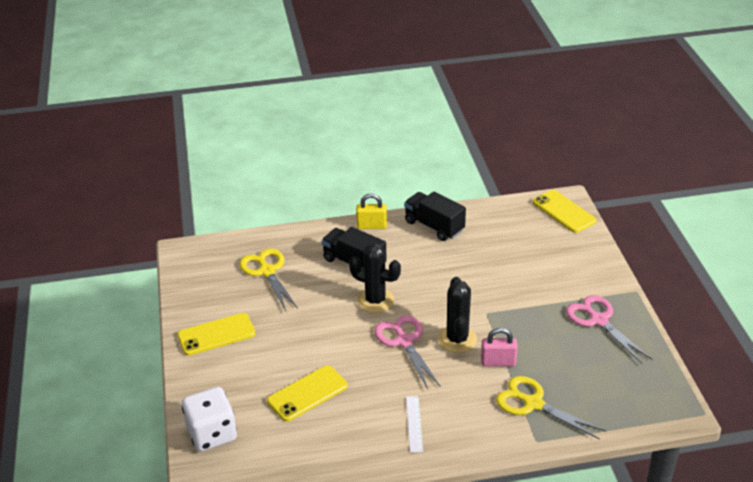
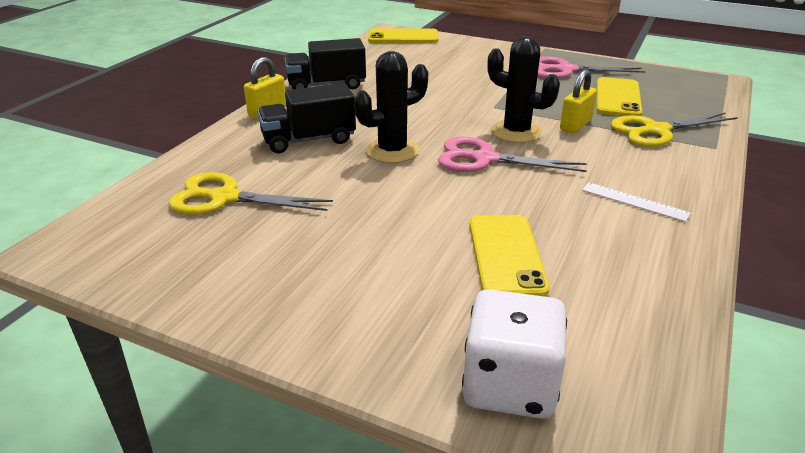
camera: 55 degrees left, 5 degrees down
yellow phone [177,313,255,356] -> yellow phone moved to [597,77,642,116]
pink padlock [481,328,518,366] -> yellow padlock [560,69,597,133]

